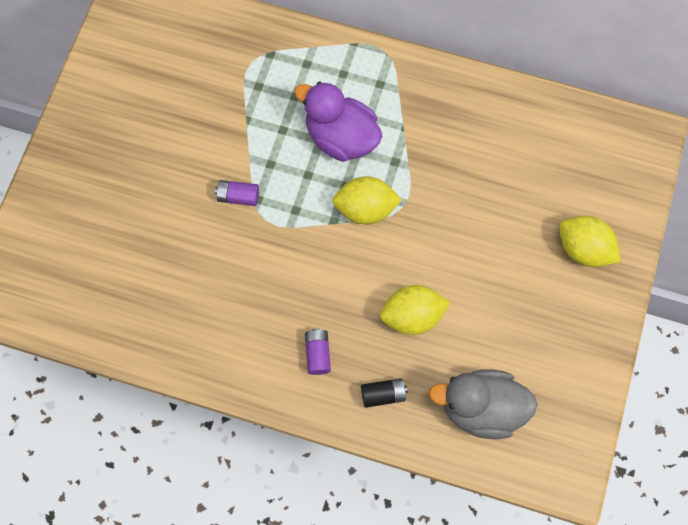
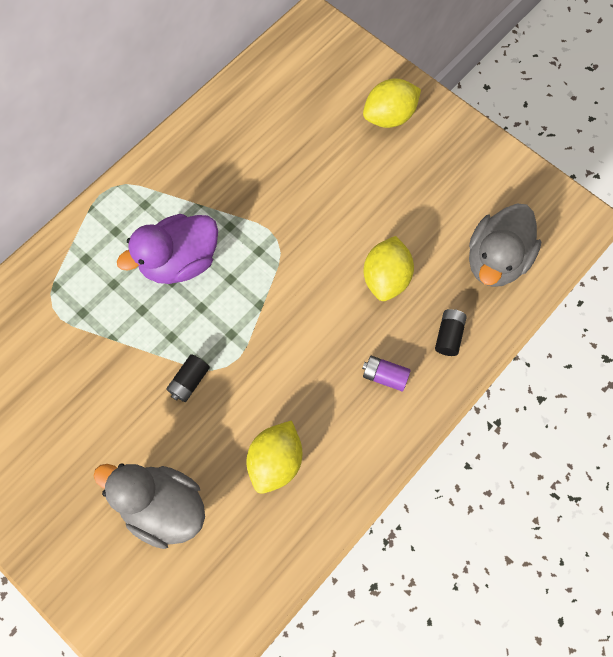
camera: 65 degrees left, 0 degrees up
purple battery [215,180,259,206] -> black battery [166,354,210,402]
yellow lemon [333,176,402,225] -> yellow lemon moved to [247,421,302,494]
none -> grey duck [94,463,205,549]

